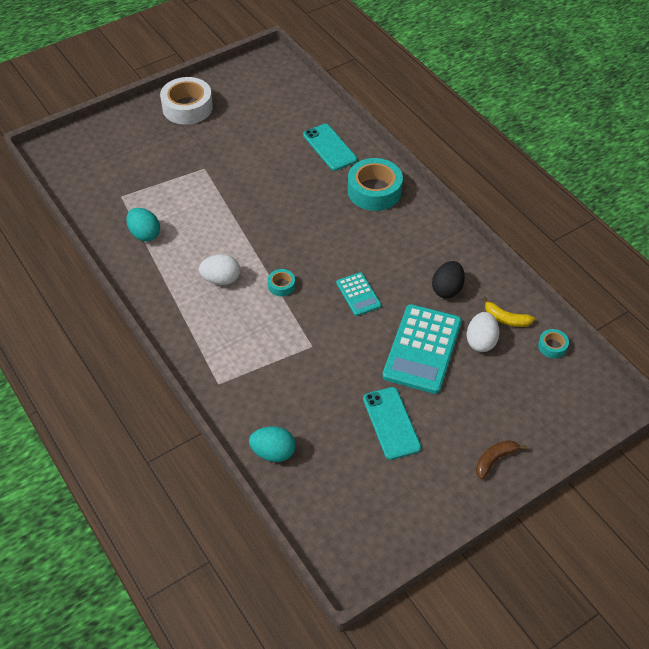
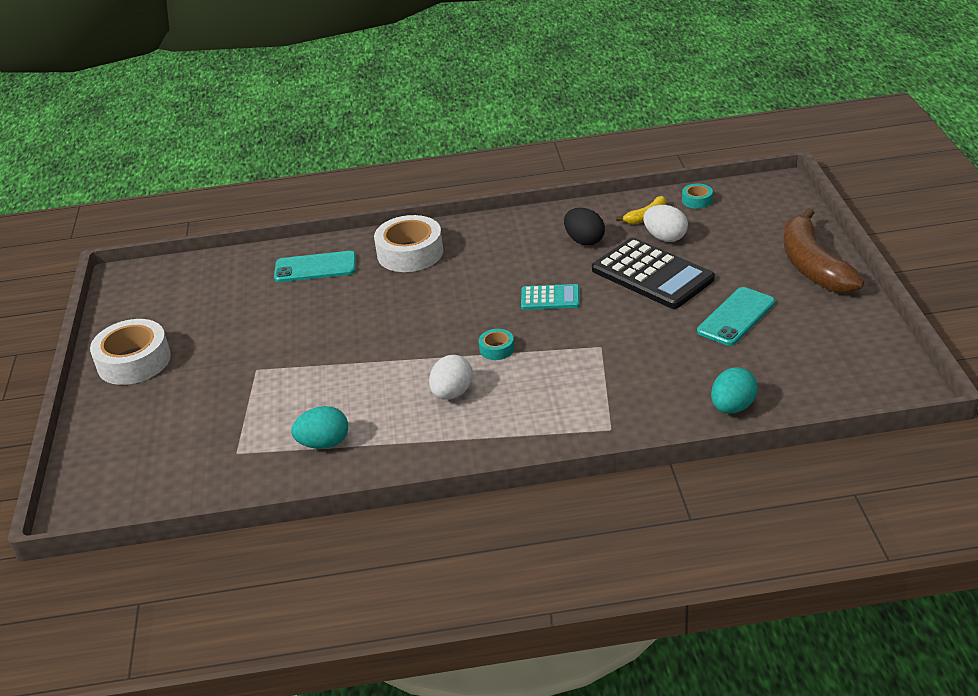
camera: 60 degrees left, 15 degrees down
turquoise tape [348,158,403,211] -> white tape [374,215,443,272]
turquoise phone [363,387,421,460] -> turquoise phone turned 60 degrees counterclockwise [697,287,775,346]
turquoise calculator [382,304,462,394] -> black calculator [592,238,715,309]
brown banana [476,440,527,479] -> brown banana [784,208,864,293], size x2.15

